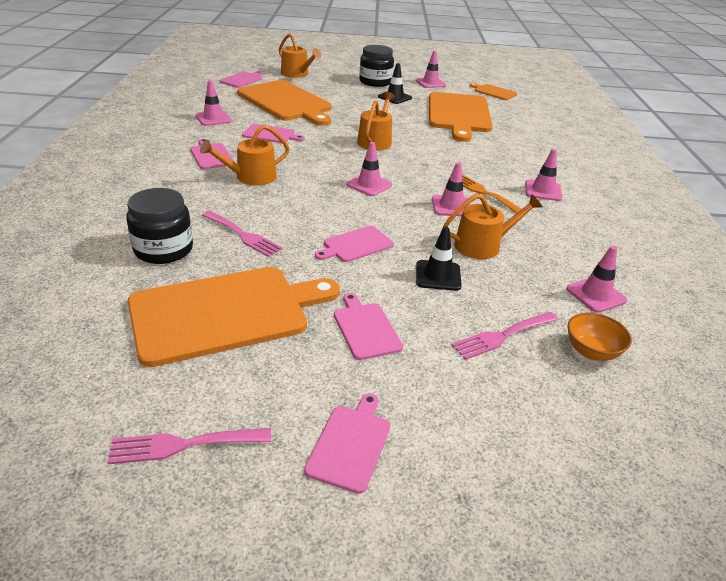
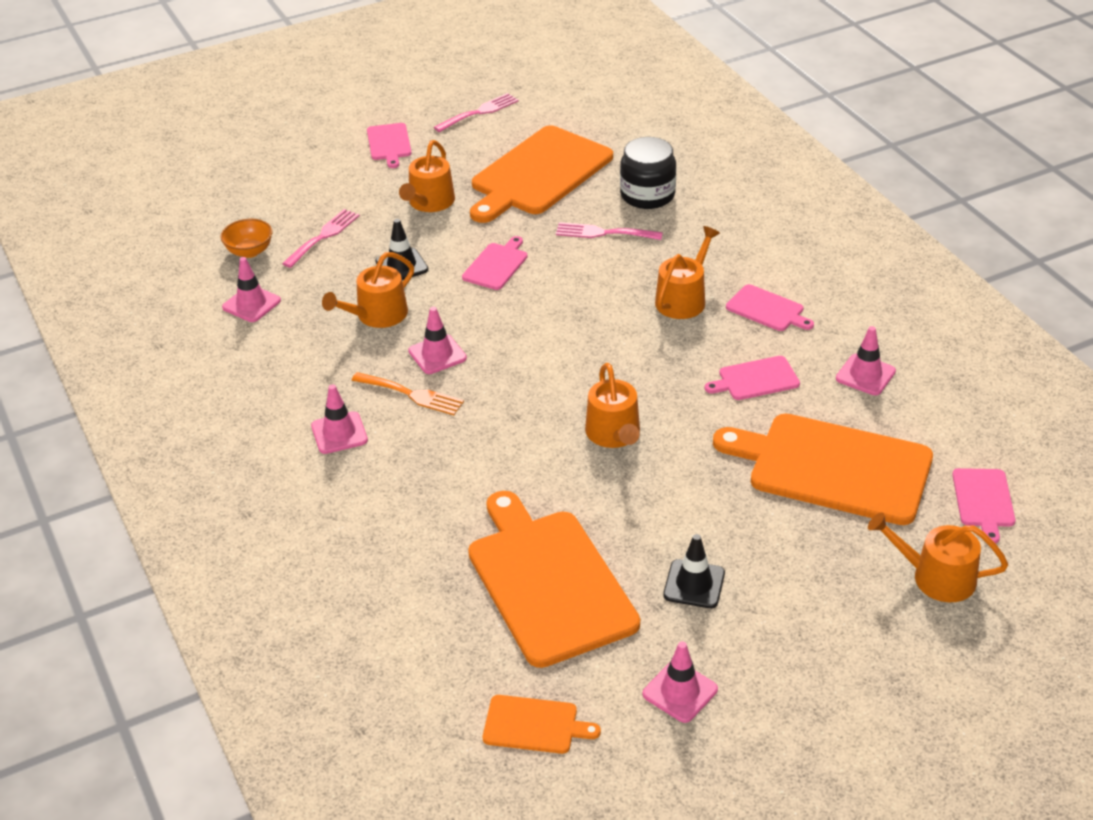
camera: 155 degrees right, 5 degrees up
pink cutting board [334,293,403,360] -> orange watering can [399,140,455,212]
pink traffic cone [346,142,392,196] -> none
black jar [359,45,394,87] -> none

